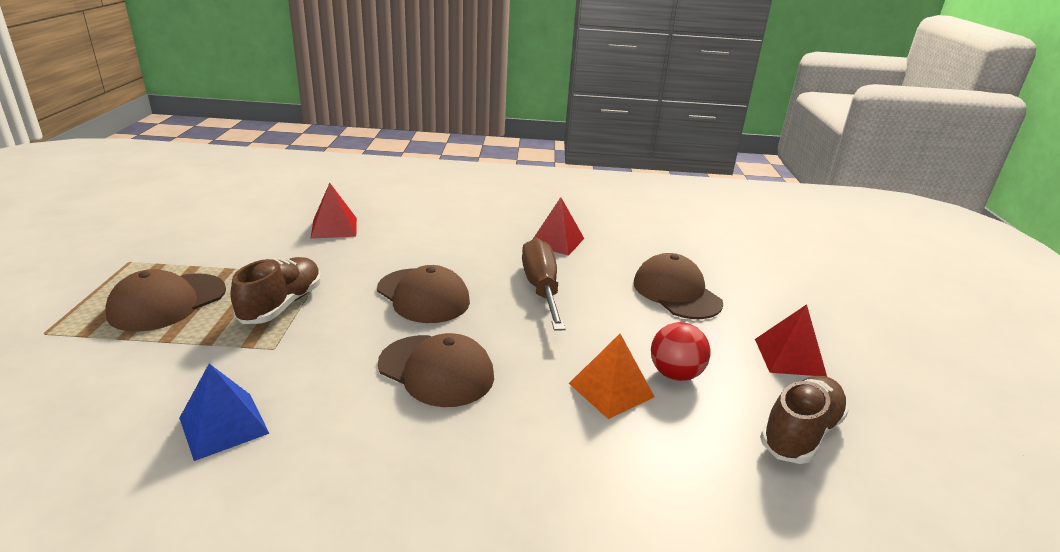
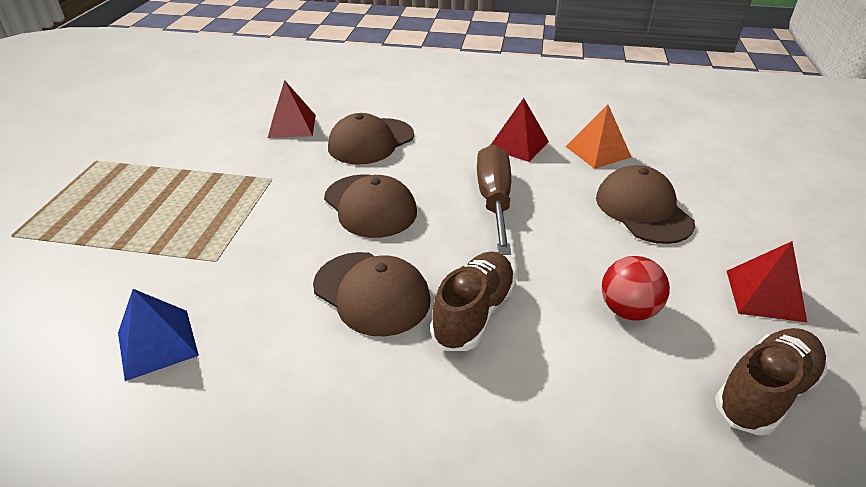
camera: 10 degrees right, 10 degrees up
brown cap [105,269,226,332] -> brown cap moved to [328,113,414,164]
brown shoe [231,257,321,324] -> brown shoe moved to [430,251,516,351]
orange pyramid [569,334,655,419] -> orange pyramid moved to [566,104,631,169]

